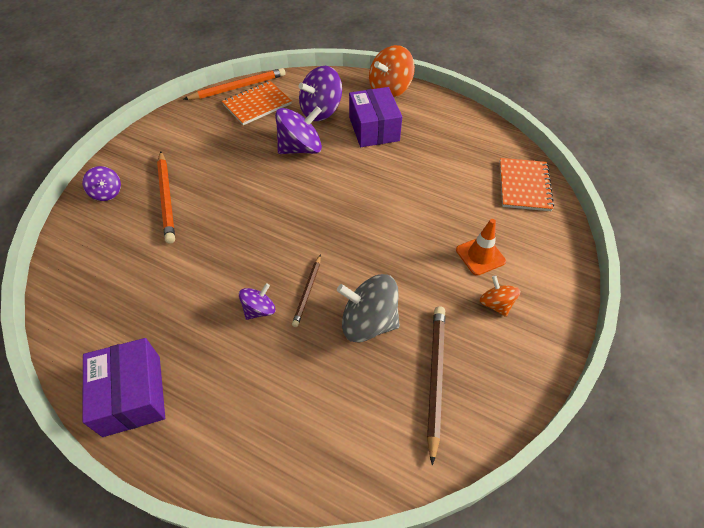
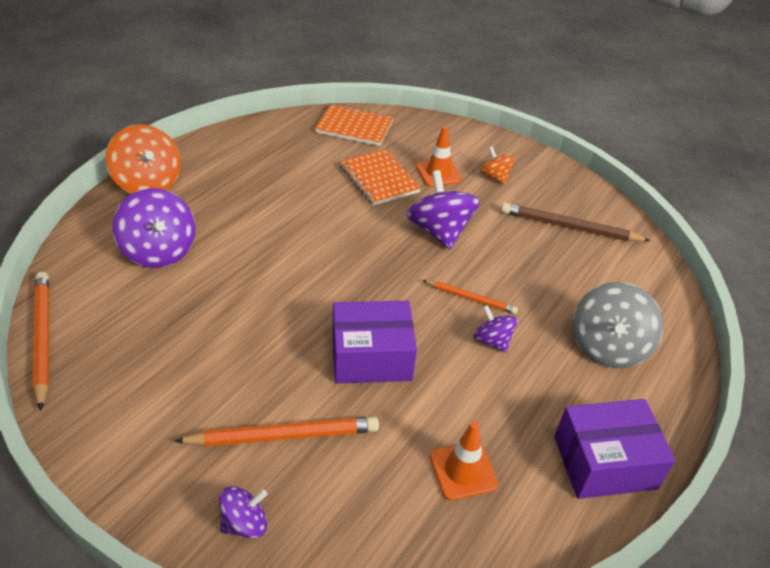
camera: 85 degrees left, 10 degrees down
orange notebook [222,81,292,125] -> orange notebook moved to [339,149,421,206]
purple spinning top [275,106,322,154] -> purple spinning top moved to [406,170,480,249]
brown pencil [292,254,321,327] -> orange pencil [423,280,518,314]
grey spinning top [337,274,400,343] -> grey spinning top moved to [573,282,663,368]
purple box [349,87,402,147] -> purple box moved to [333,301,417,384]
orange spinning top [480,275,521,317] -> orange spinning top turned 75 degrees clockwise [480,146,515,184]
none -> orange traffic cone [430,421,498,500]

